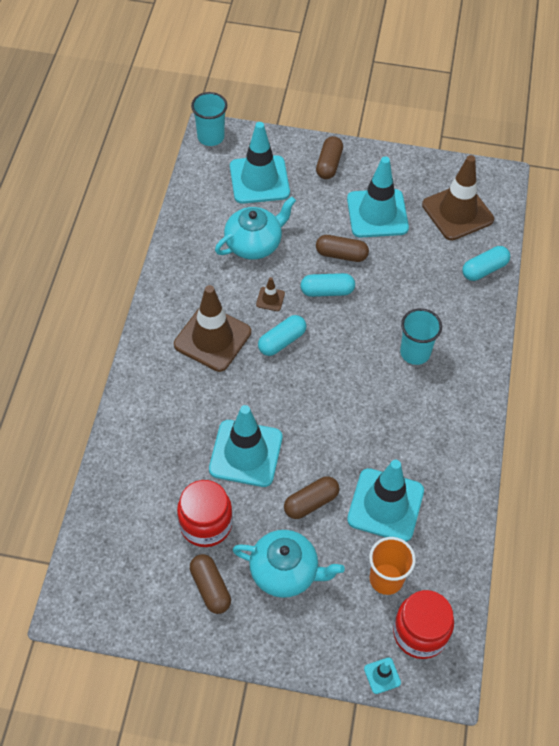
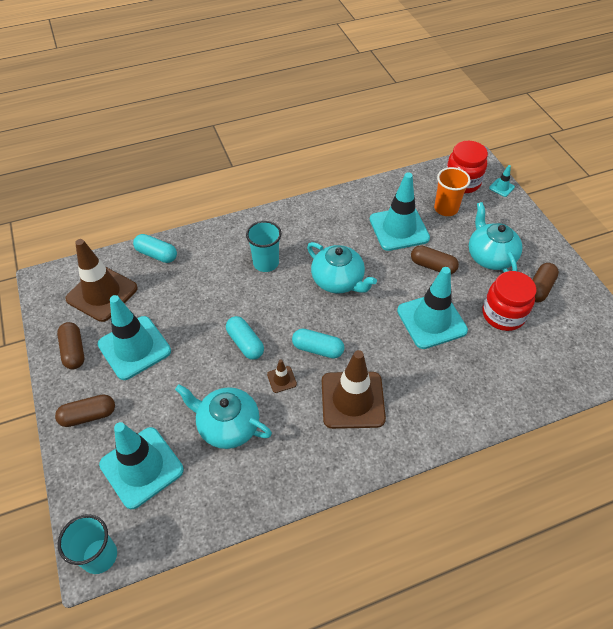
camera: 120 degrees left, 5 degrees down
brown capsule [316,235,369,262] -> brown capsule moved to [57,322,85,369]
none -> turquoise teapot [307,242,377,293]

